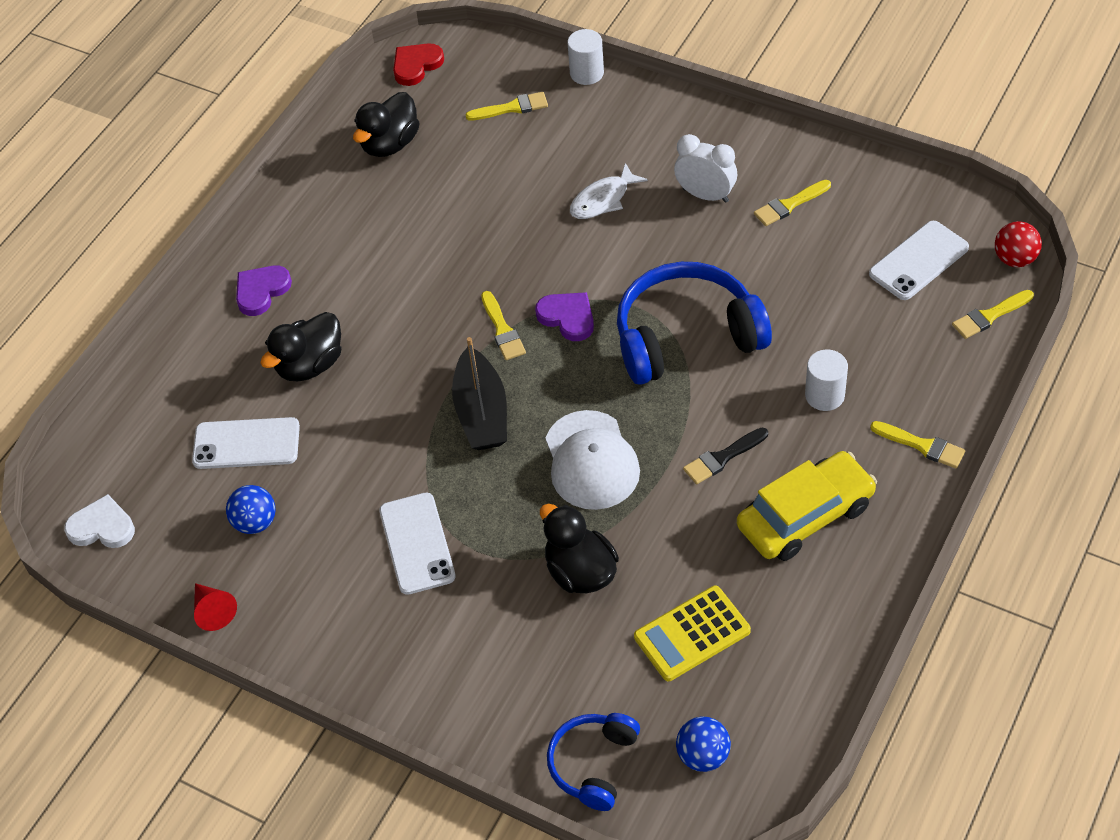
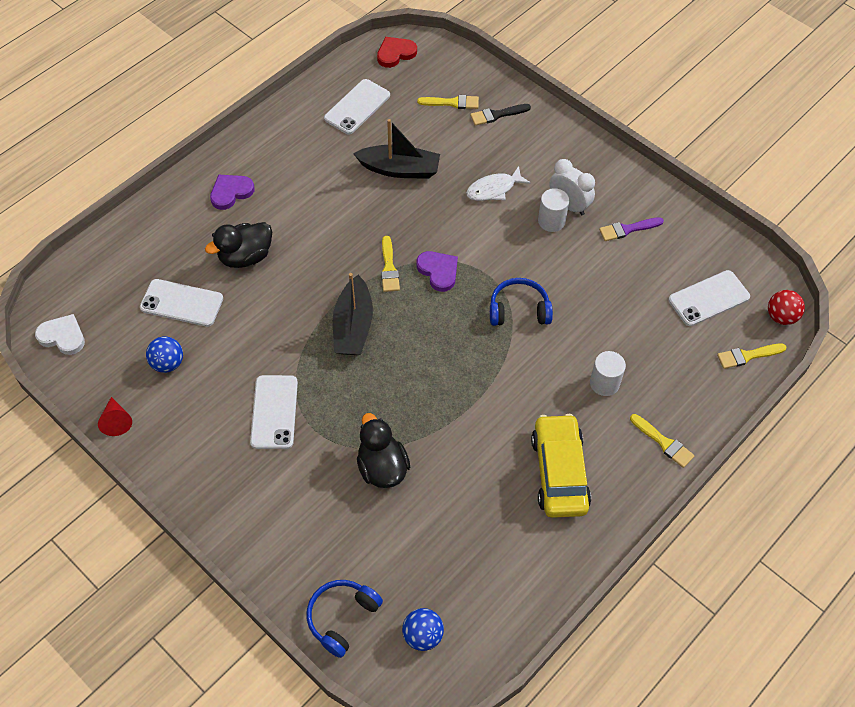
camera: 10 degrees right, 5 degrees up
black duck [353,92,420,157] -> white phone [324,79,390,134]
white cap [546,410,640,510] -> none
white cylinder [568,29,604,85] -> white cylinder moved to [538,188,569,232]
blue headphones [617,262,772,385] -> blue headphones [490,278,553,326], size x0.56
yellow calculator [634,586,751,681] -> none
black brush [683,428,768,484] -> black brush moved to [470,104,531,126]
yellow car [737,451,877,561] -> yellow car turned 75 degrees counterclockwise [531,414,591,518]
yellow brush [754,180,831,226] -> purple brush [599,217,664,241]
none -> black boat [353,119,440,179]

